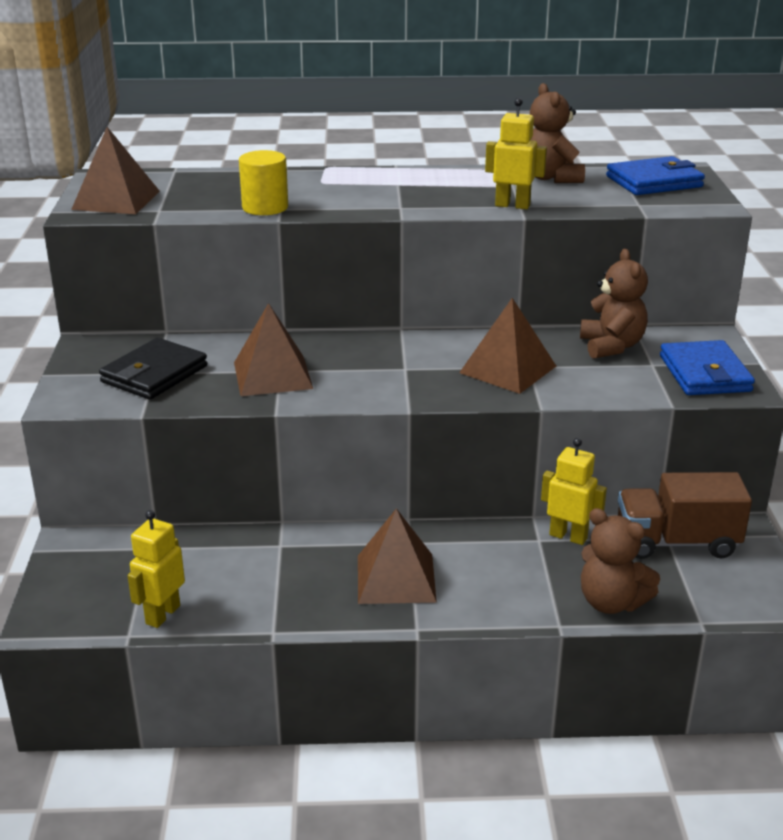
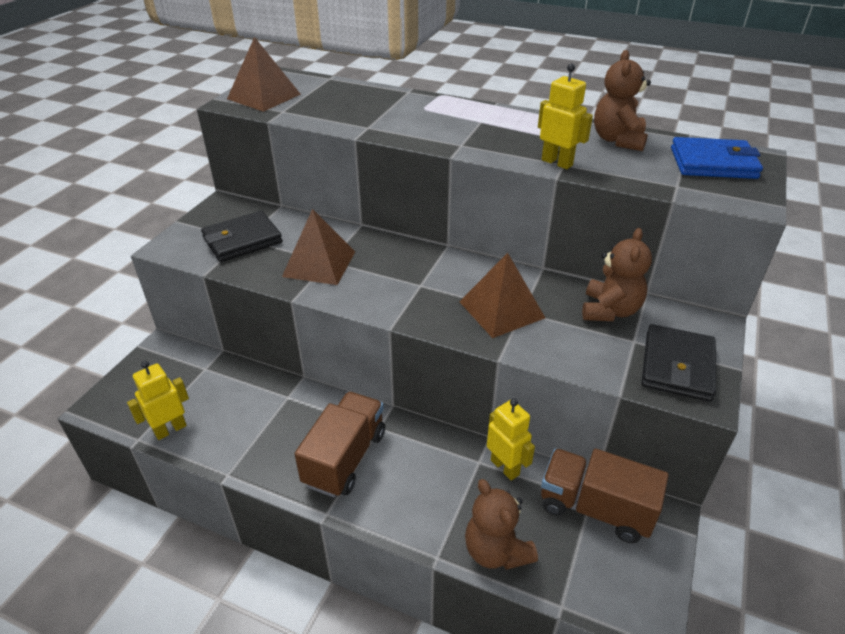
camera: 25 degrees right, 10 degrees up
yellow cylinder [239,150,288,215] -> none
brown pyramid [358,508,437,604] -> brown truck [295,392,385,497]
blue wallet [660,340,755,395] -> black wallet [641,324,716,402]

